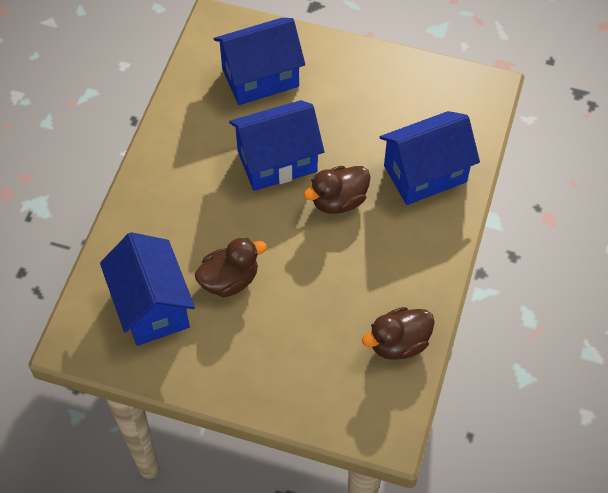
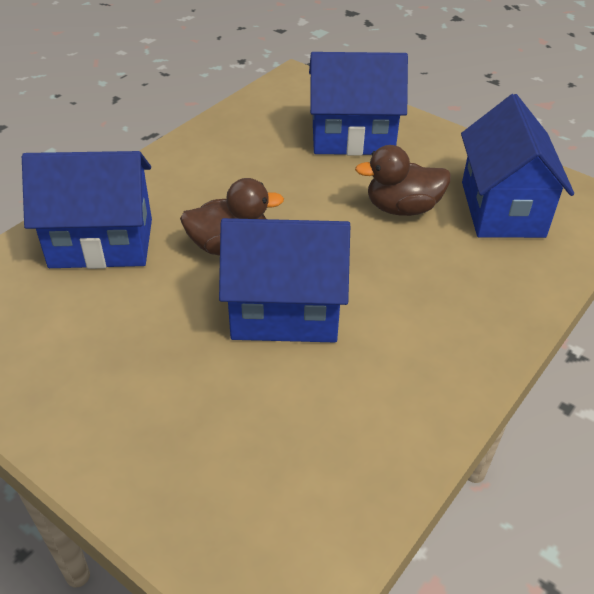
camera: 160 degrees left, 15 degrees down
blue house [214,18,305,105] -> blue house moved to [309,52,408,156]
brown duck [362,307,435,360] -> none

